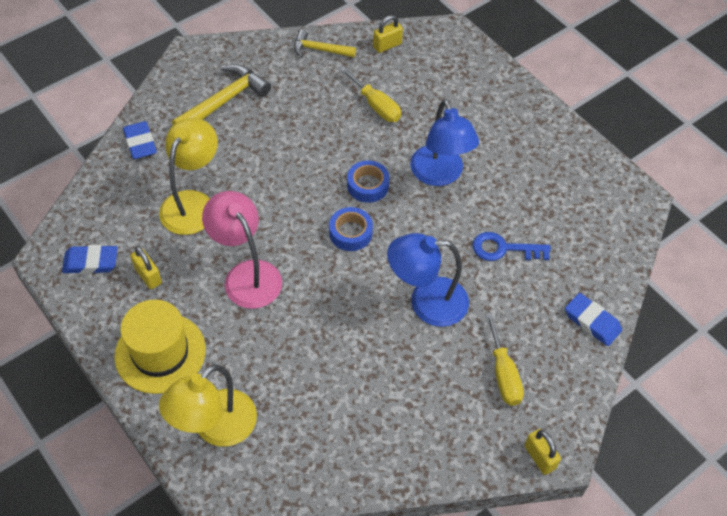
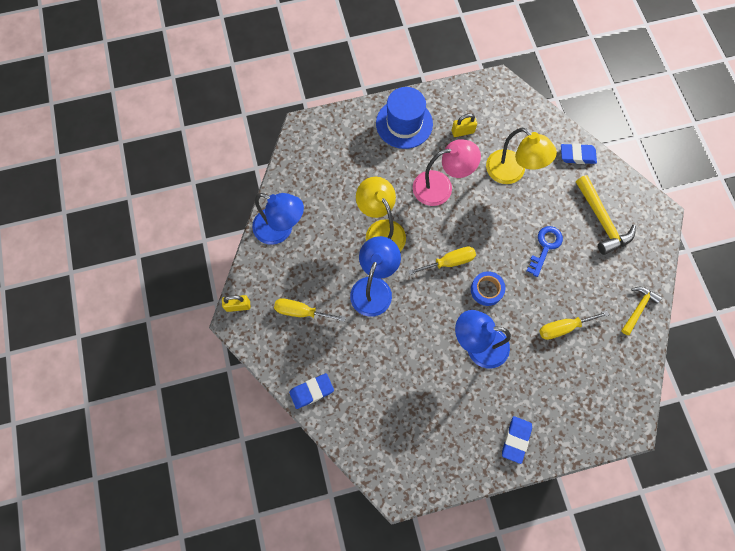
camera: 115 degrees right, 15 degrees up
blue eraser [62,245,118,274] -> blue eraser moved to [502,416,532,464]
yellow hat [114,300,206,394] -> blue hat [376,87,433,149]
yellow lamp [159,364,257,447] -> yellow lamp moved to [356,177,406,251]
blue tape [329,207,373,251] -> yellow screwdriver [408,246,476,275]
yellow padlock [373,15,403,53] -> none
blue key [472,232,551,261] -> blue key moved to [526,226,563,277]
none -> blue lamp [252,193,304,245]

